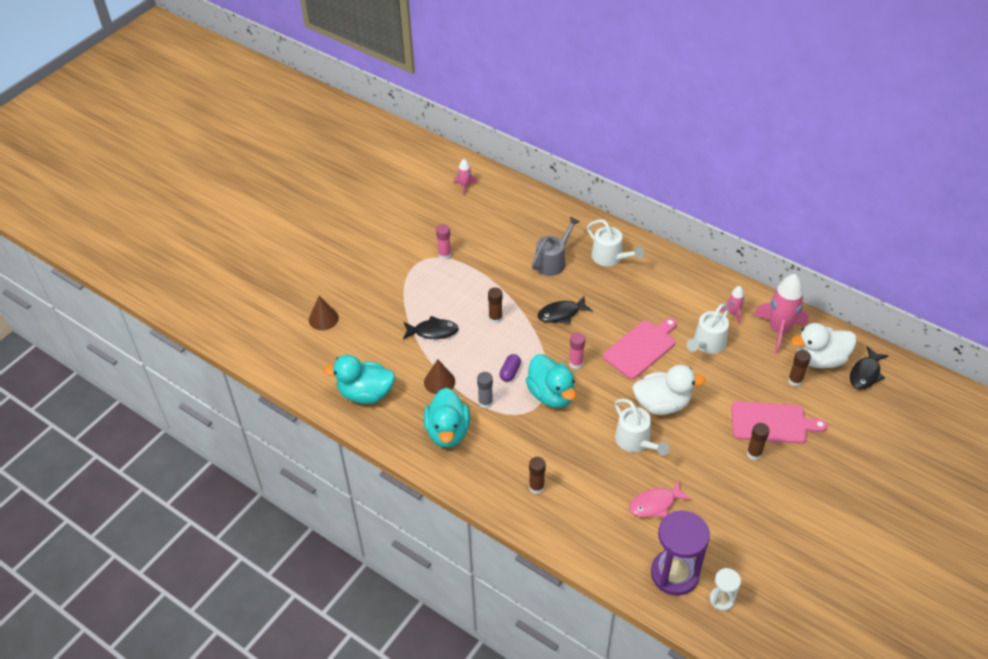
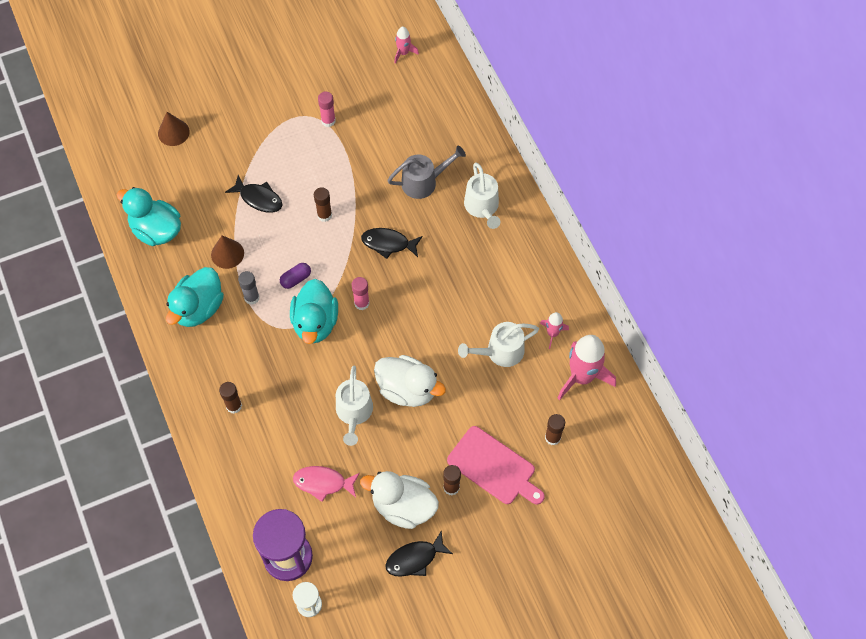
camera: 30 degrees right, 15 degrees up
pink cutting board [603,318,677,379] -> none
white duck [791,323,857,368] -> white duck moved to [360,471,439,529]
black fish [850,346,889,390] -> black fish moved to [385,530,453,577]

